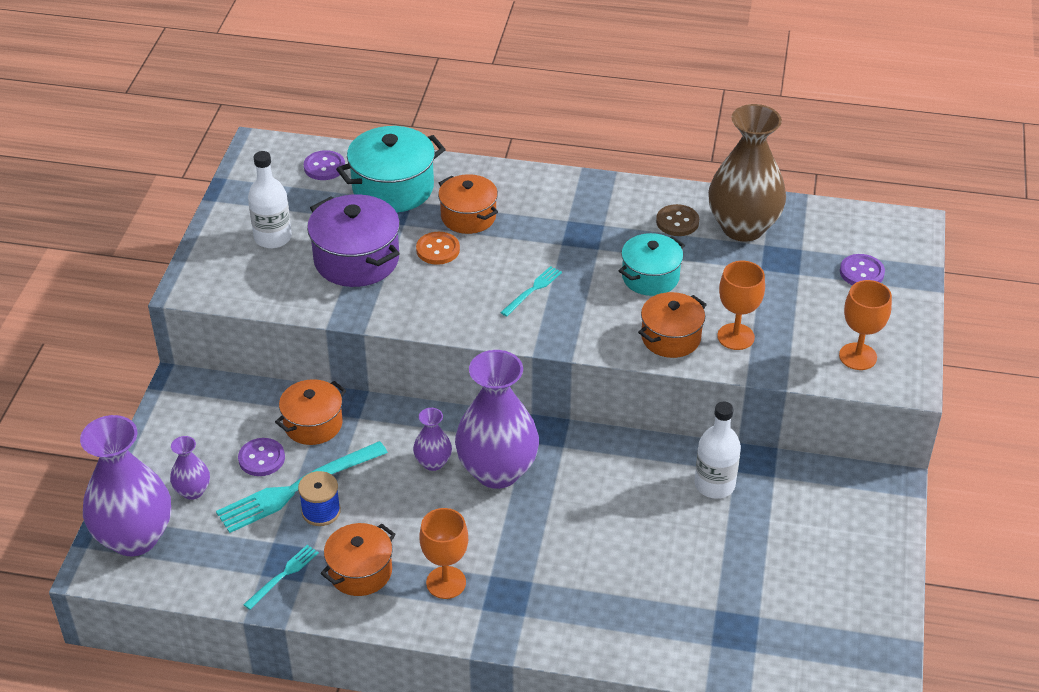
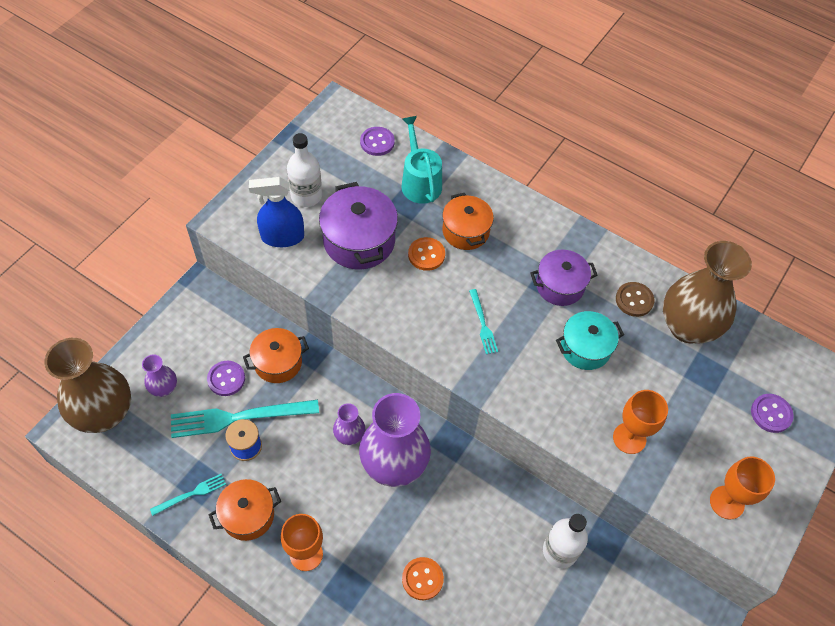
camera: 20 degrees right, 15 degrees up
purple vase [80,415,171,556] -> brown vase [44,338,131,433]
turquoise pot [336,126,446,213] -> turquoise watering can [401,116,442,204]
turquoise fork [500,266,562,317] -> turquoise fork turned 105 degrees clockwise [469,289,498,354]
orange pot [638,292,707,358] -> none
none -> blue spray bottle [249,177,304,247]
none -> orange button [402,557,444,600]
none -> purple pot [530,250,598,306]

